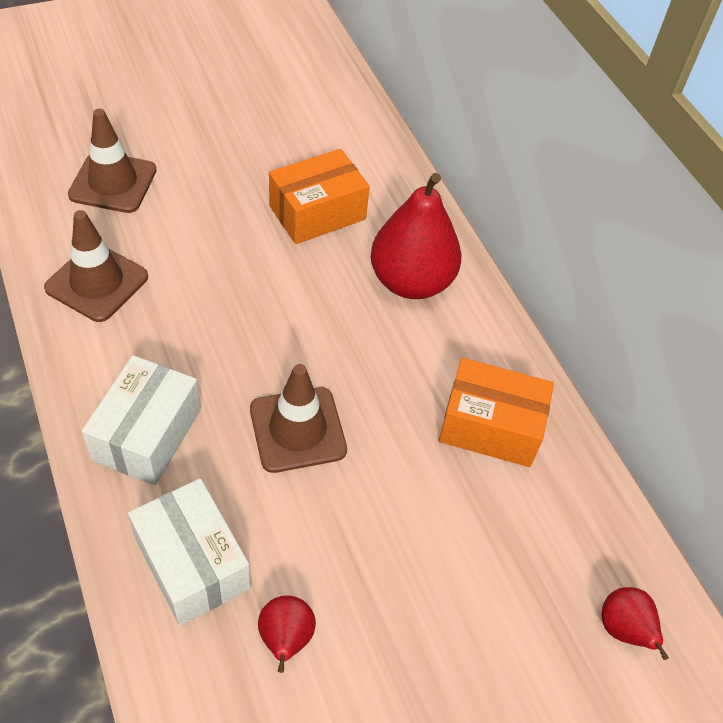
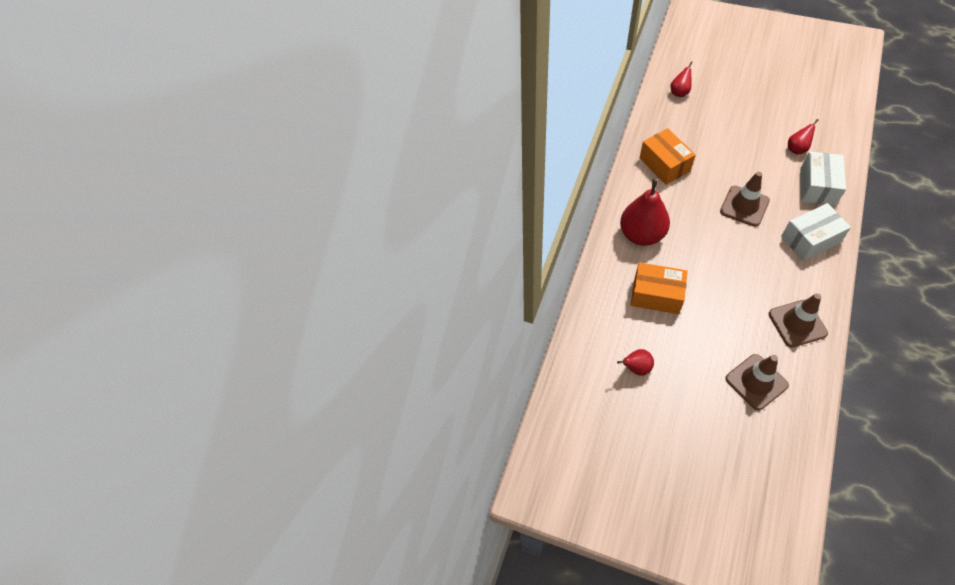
camera: 125 degrees left, 5 degrees up
none -> red pear [617,349,654,376]

